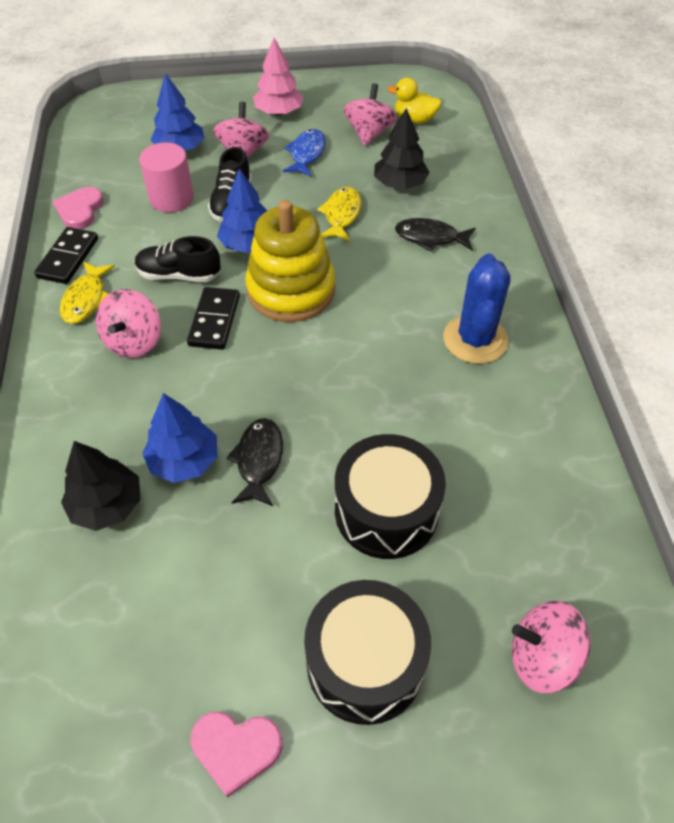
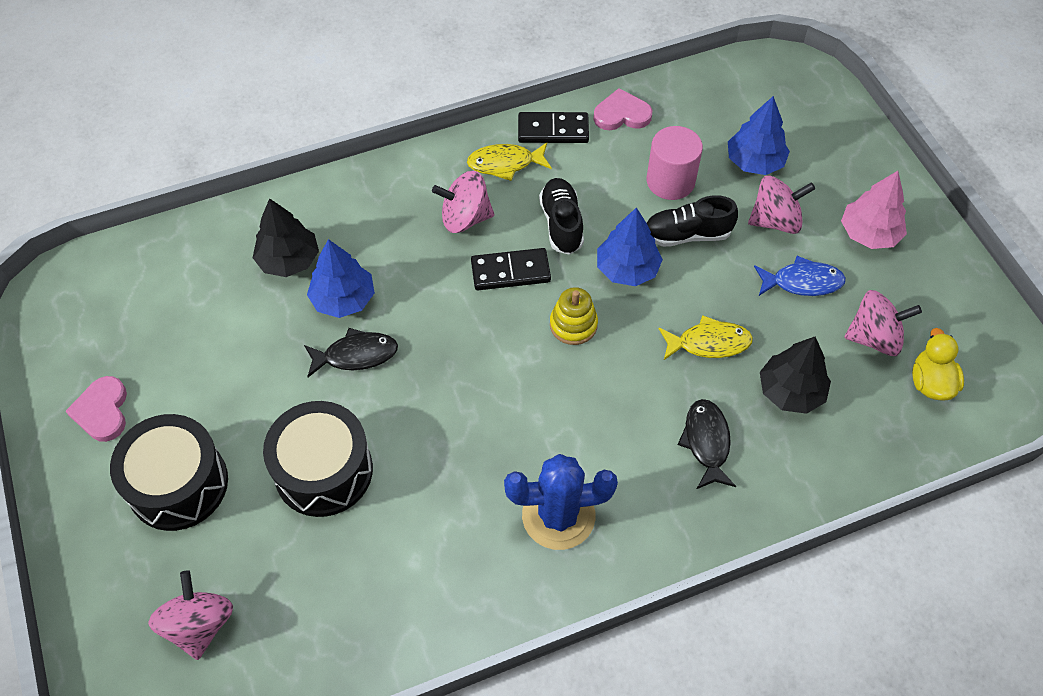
camera: 75 degrees right, 5 degrees up
yellow stacking toy [245,200,335,322] -> yellow stacking toy [550,287,598,345], size x0.50

